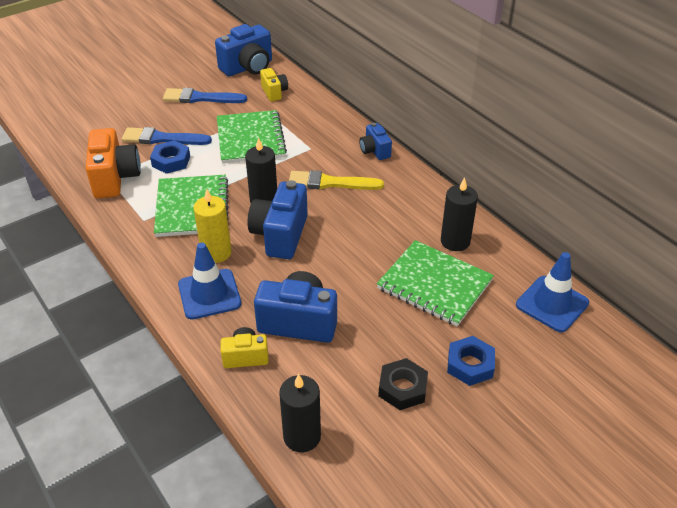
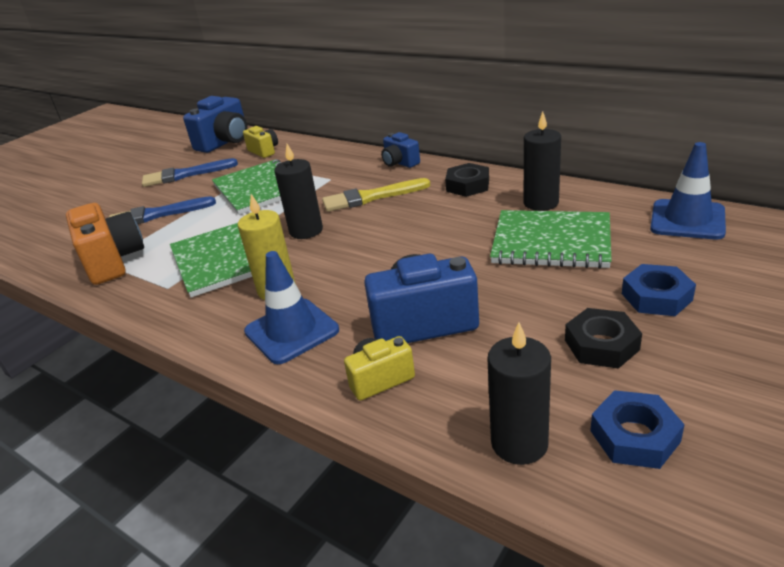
camera: 15 degrees left, 10 degrees down
blue nut [150,140,190,174] -> blue nut moved to [590,390,685,469]
blue camera [248,180,308,259] -> none
none -> black nut [445,163,489,197]

